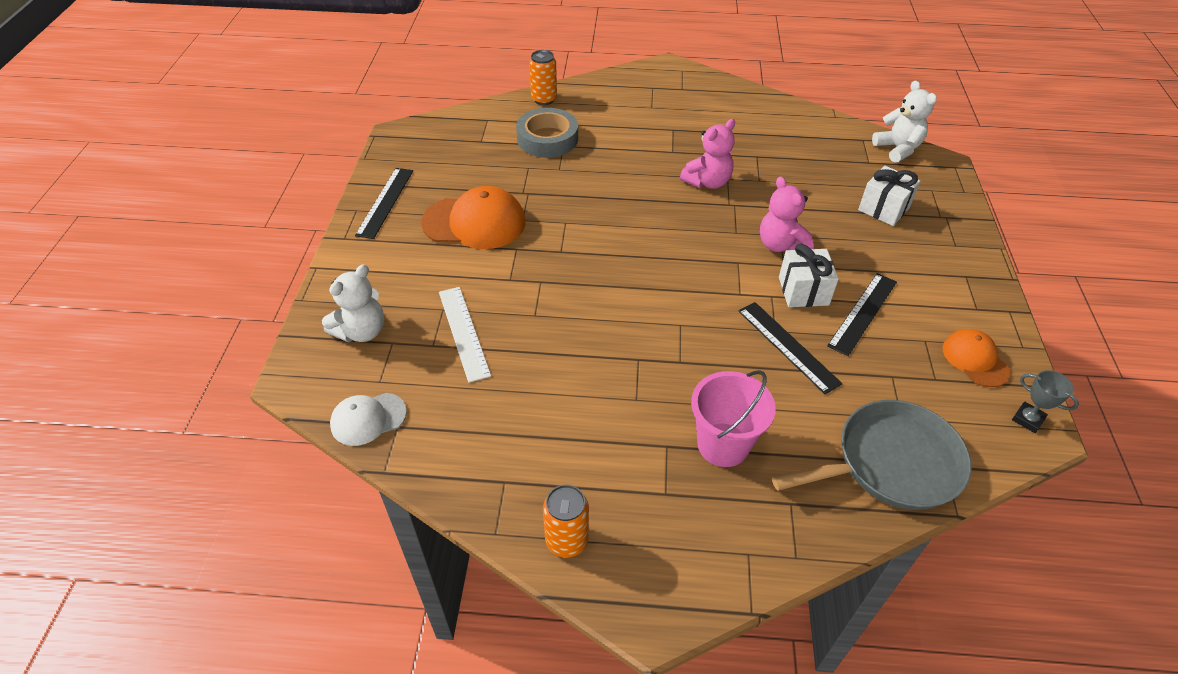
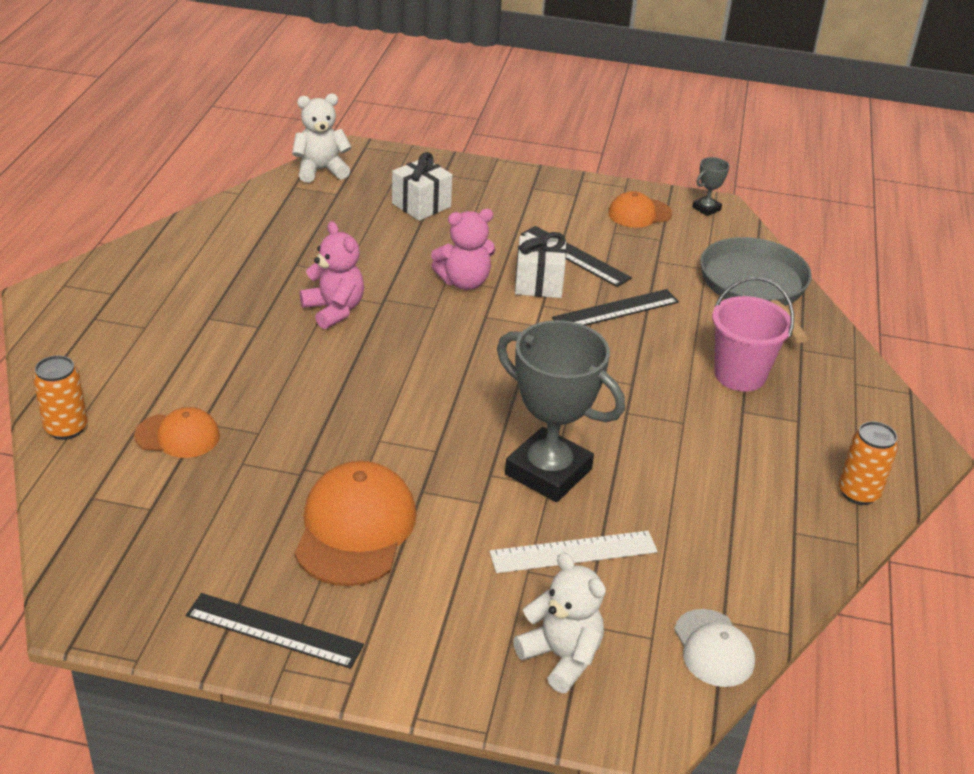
camera: 85 degrees left, 10 degrees down
grey tape [516,108,578,157] -> orange cap [134,407,220,458]
none -> grey trophy [497,320,625,502]

